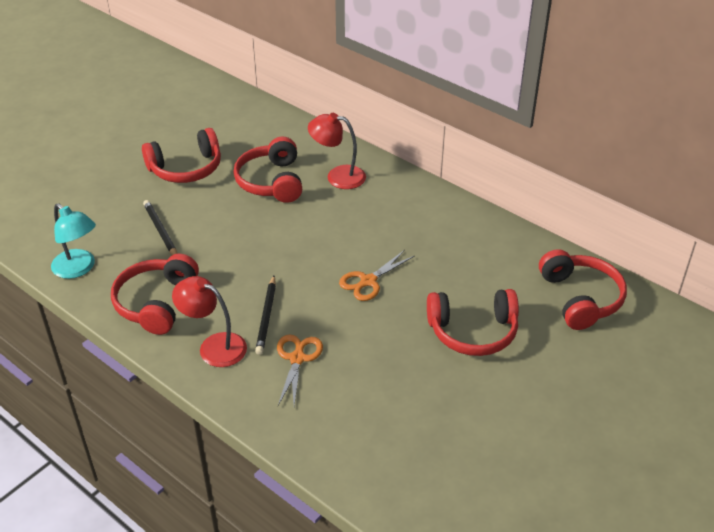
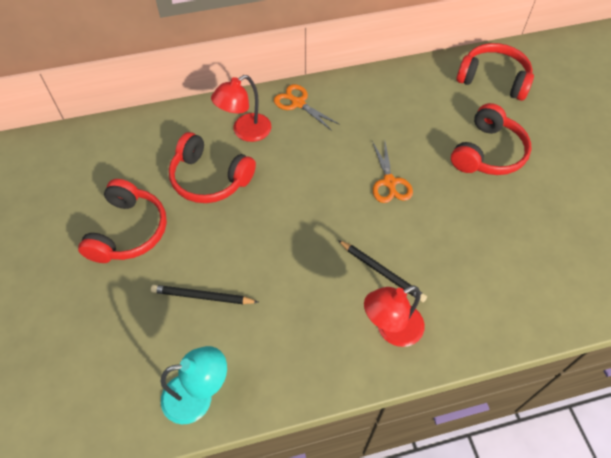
camera: 55 degrees left, 15 degrees up
red headphones [111,254,199,335] -> none
orange scissors [277,335,323,405] -> orange scissors moved to [274,84,340,131]

